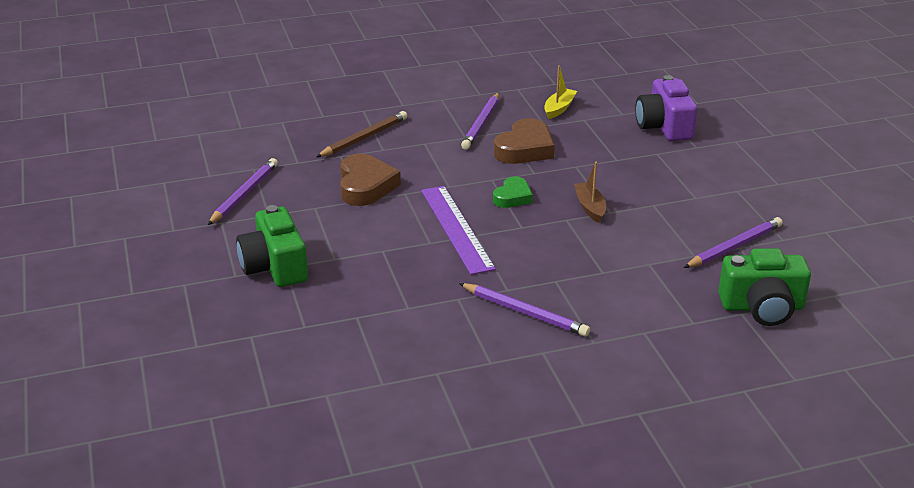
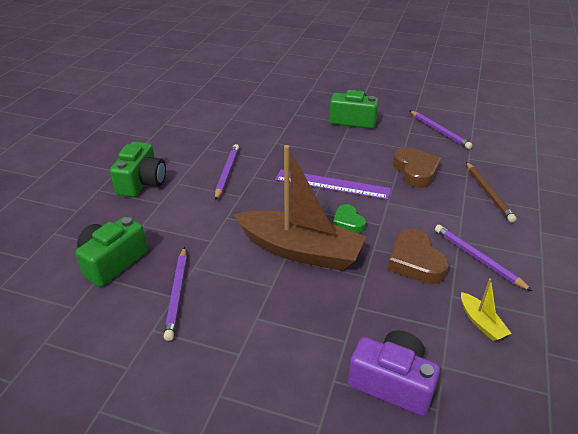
camera: 125 degrees right, 5 degrees up
brown heart [340,154,401,206] -> brown heart turned 135 degrees counterclockwise [393,148,441,188]
purple pencil [459,283,590,337] -> purple pencil turned 120 degrees clockwise [215,144,239,201]
brown boat [574,162,606,223] -> brown boat [234,145,366,271], size x2.43
none -> green camera [110,142,166,197]

